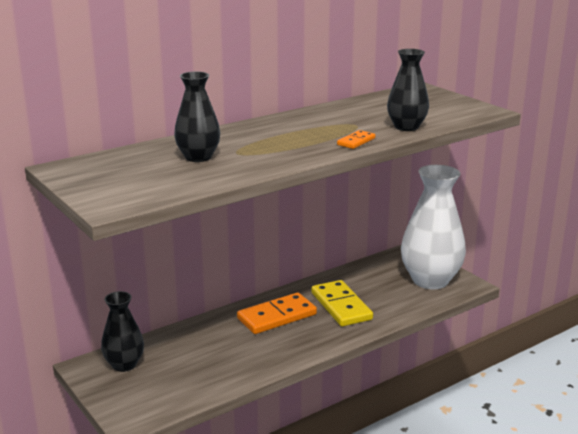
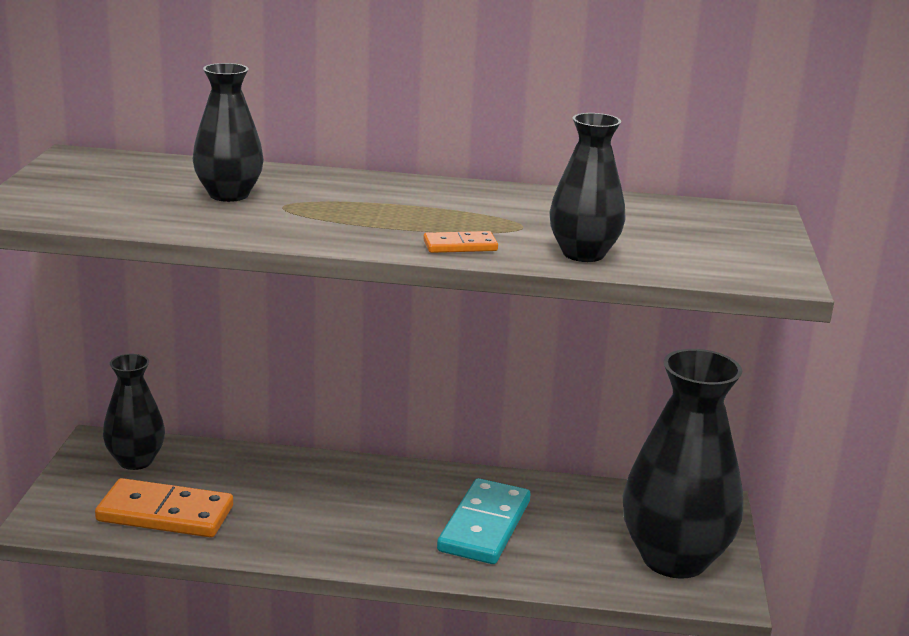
camera: 40 degrees right, 0 degrees up
orange domino [237,292,317,334] -> orange domino moved to [95,478,233,538]
yellow domino [311,280,373,326] -> turquoise domino [437,478,531,564]
white vase [401,165,466,289] -> black vase [623,349,743,579]

